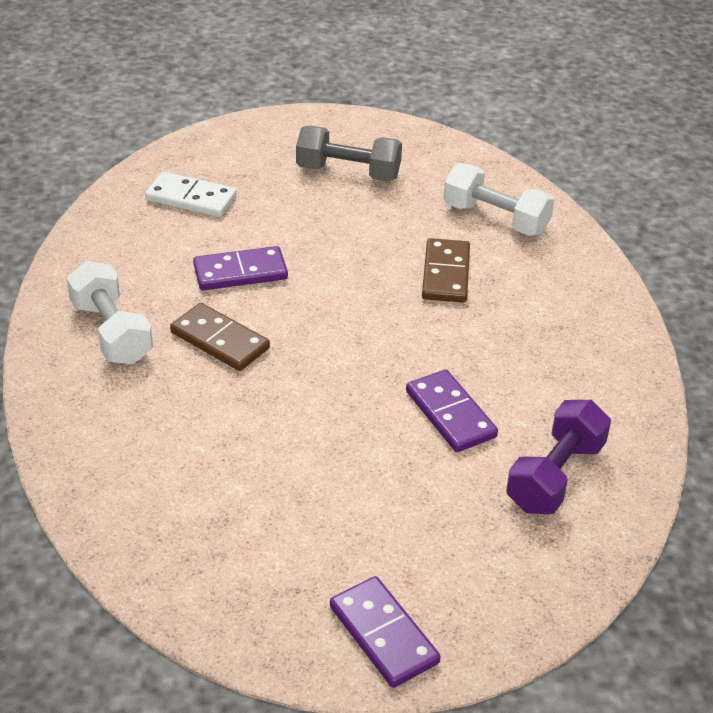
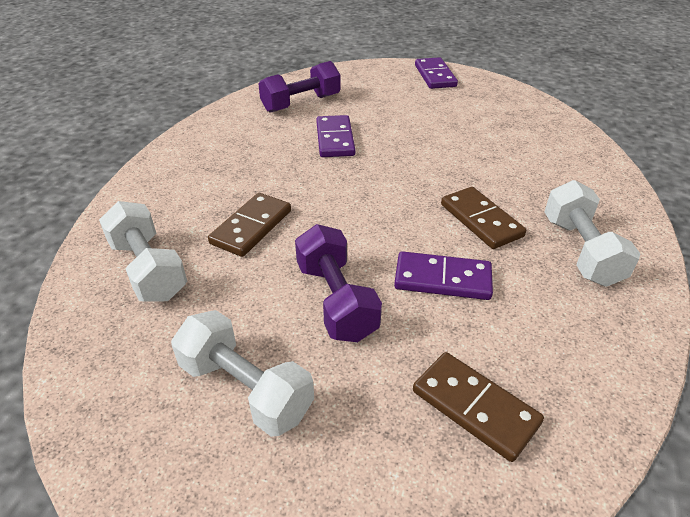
camera: 155 degrees left, 0 degrees up
white domino [145,172,237,217] -> brown domino [413,352,544,462]
grey dumbbell [296,125,402,182] -> white dumbbell [171,310,314,437]
none -> purple dumbbell [295,224,382,342]

